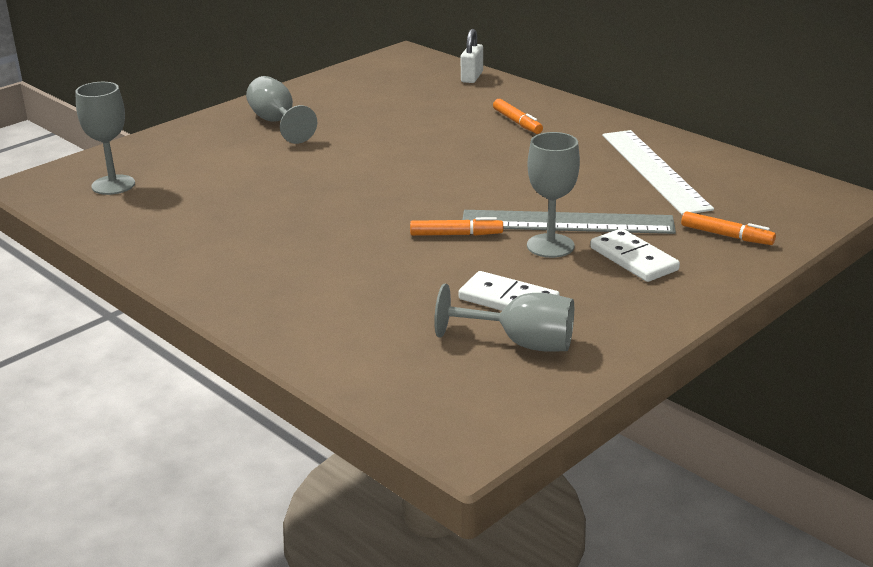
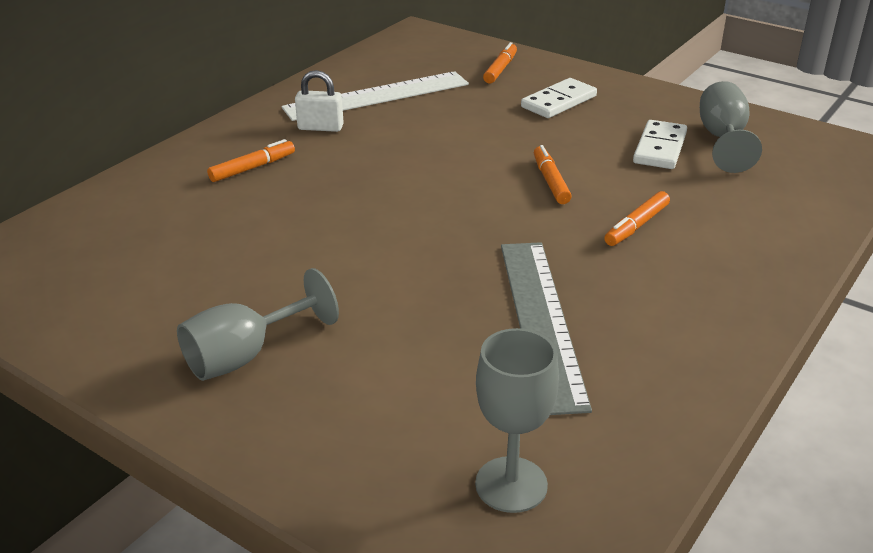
camera: 100 degrees left, 5 degrees up
white padlock [461,29,483,83] -> white padlock moved to [295,70,344,132]
grey ruler [462,210,676,234] -> grey ruler moved to [501,242,592,415]
grey goblet [527,132,580,258] -> none
none -> orange marker [604,191,670,246]

